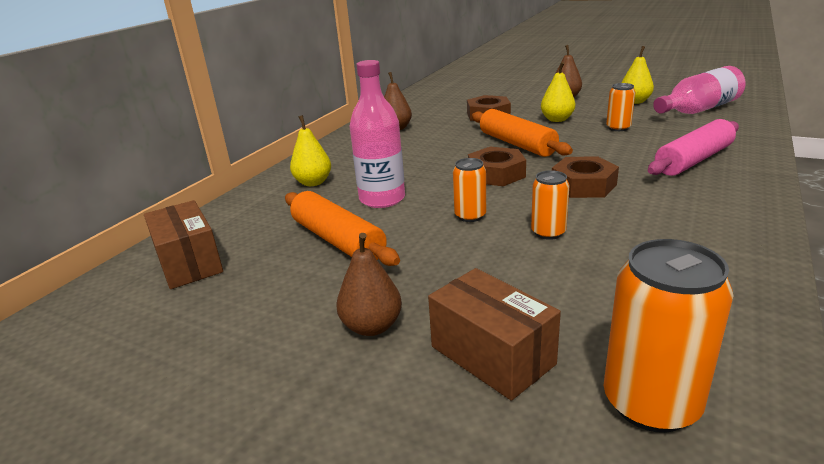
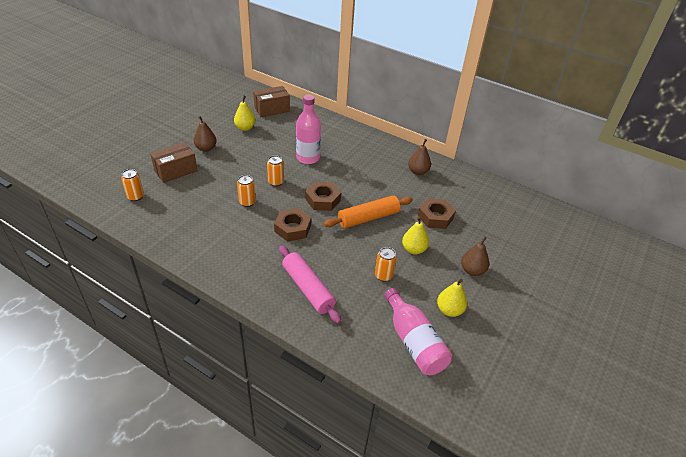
camera: 90 degrees right, 15 degrees up
orange rolling pin [285,191,400,266] -> none
yellow pear [290,115,331,186] -> yellow pear moved to [234,96,255,131]
orange can [603,239,734,433] -> orange can [121,169,144,201], size x0.57

